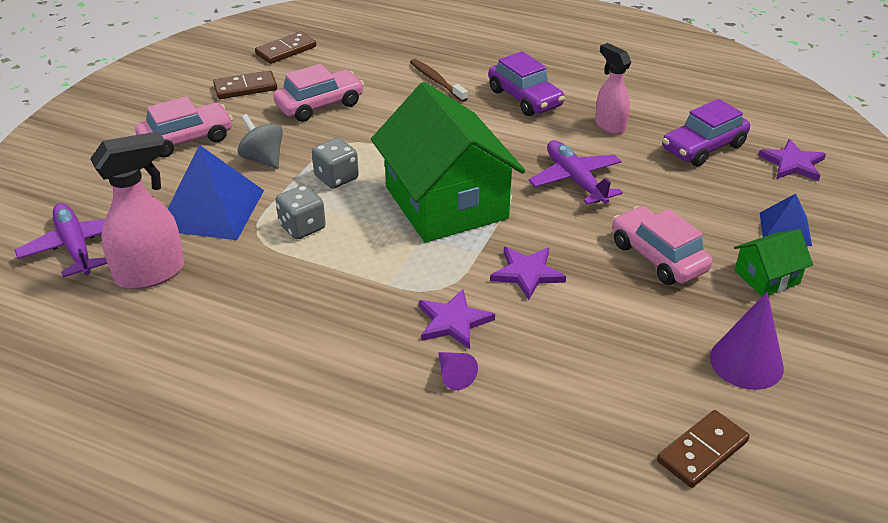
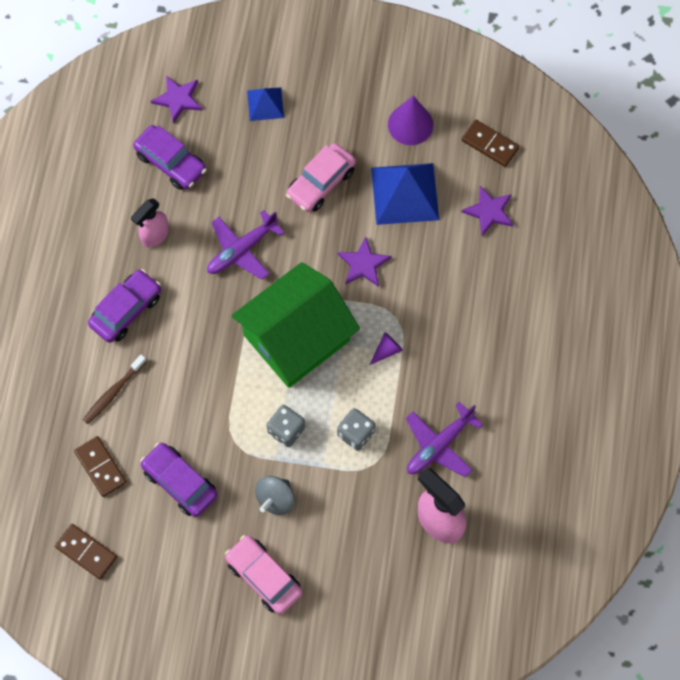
camera: 105 degrees left, 30 degrees up
purple plane [15,203,108,278] -> purple plane moved to [406,401,483,477]
blue pyramid [168,145,264,240] -> blue pyramid moved to [371,163,439,225]
brown domino [213,70,277,99] -> brown domino moved to [74,436,127,497]
pink car [273,64,364,122] -> purple car [140,442,218,517]
purple star [419,289,495,349] -> purple star moved to [461,186,513,236]
purple cone [438,352,478,390] -> purple cone moved to [370,332,403,365]
green house [734,229,813,297] -> none

